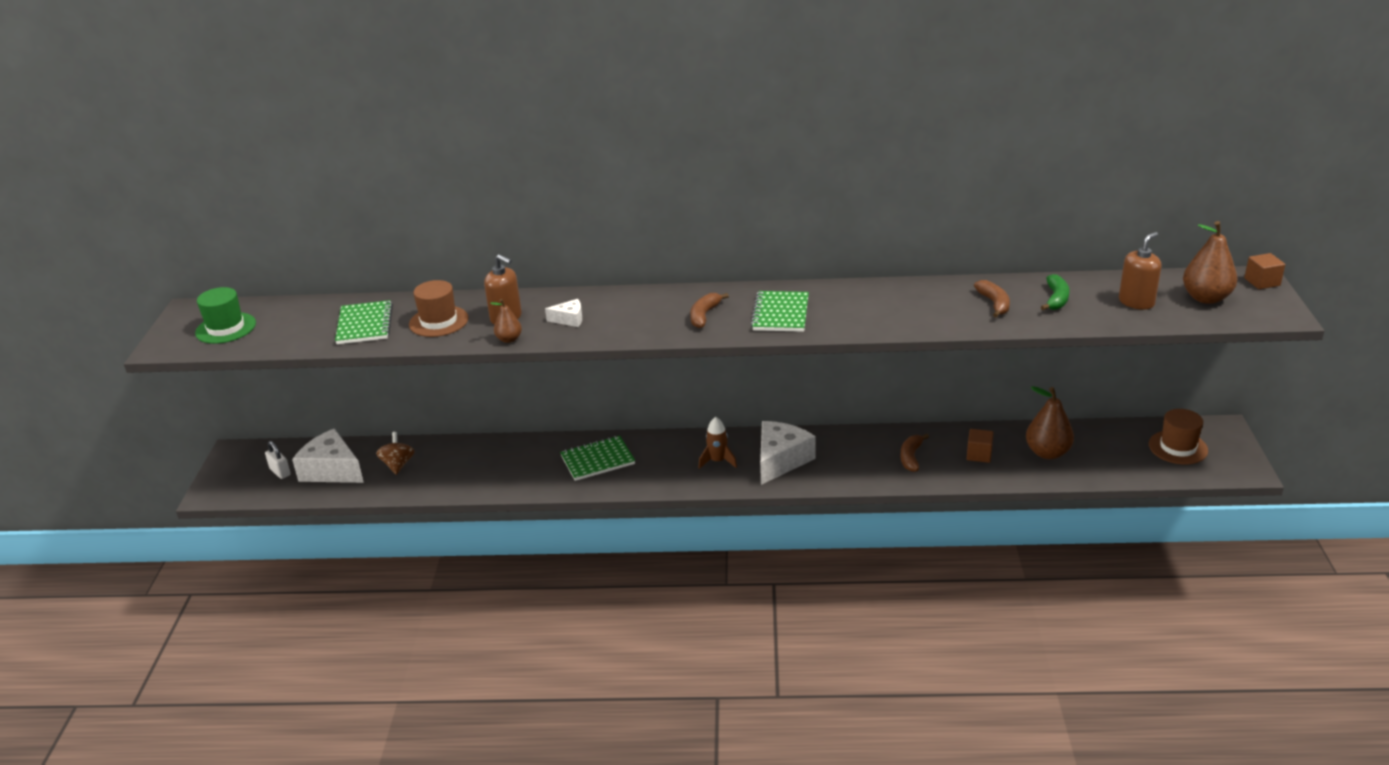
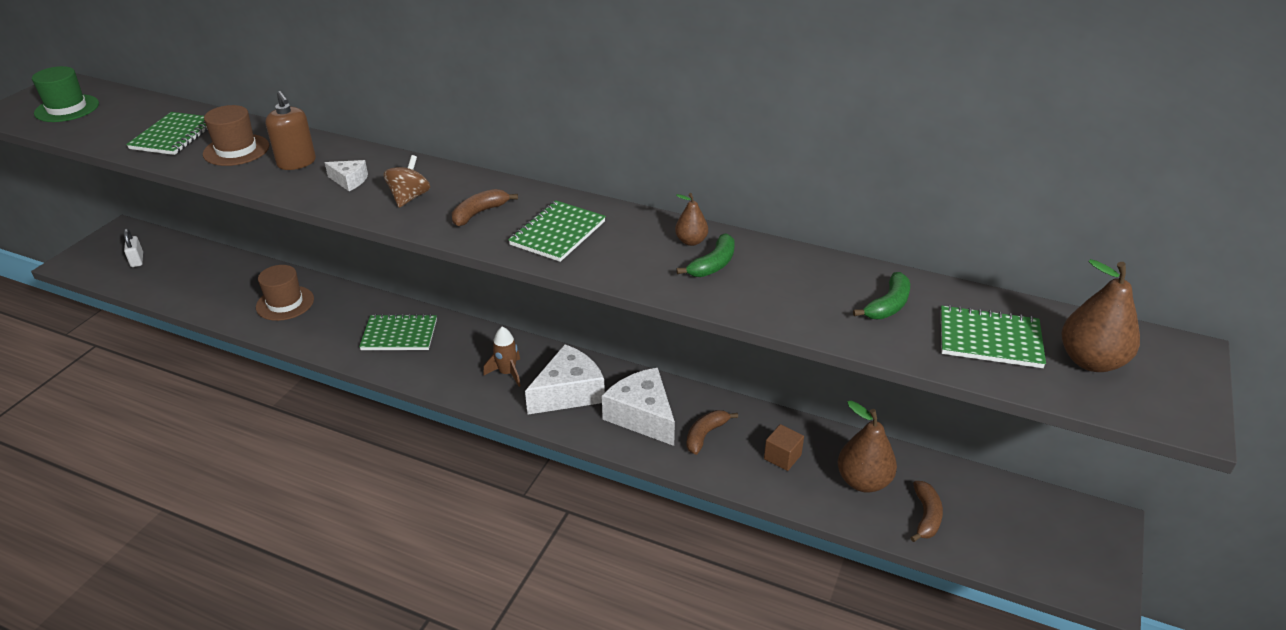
camera: 20 degrees right, 5 degrees up
white cheese [292,428,364,483] -> white cheese moved to [602,368,675,446]
brown spinning top [376,432,415,475] -> brown spinning top moved to [383,155,430,208]
brown pear [490,299,522,343] -> brown pear moved to [675,193,708,246]
brown banana [974,280,1010,317] -> brown banana moved to [910,481,943,542]
brown soap dispenser [1119,232,1162,310] -> green notebook [941,305,1046,368]
brown hat [1149,409,1208,464] -> brown hat moved to [256,265,314,321]
brown cube [1244,253,1285,289] -> none
none -> green banana [676,233,735,277]

